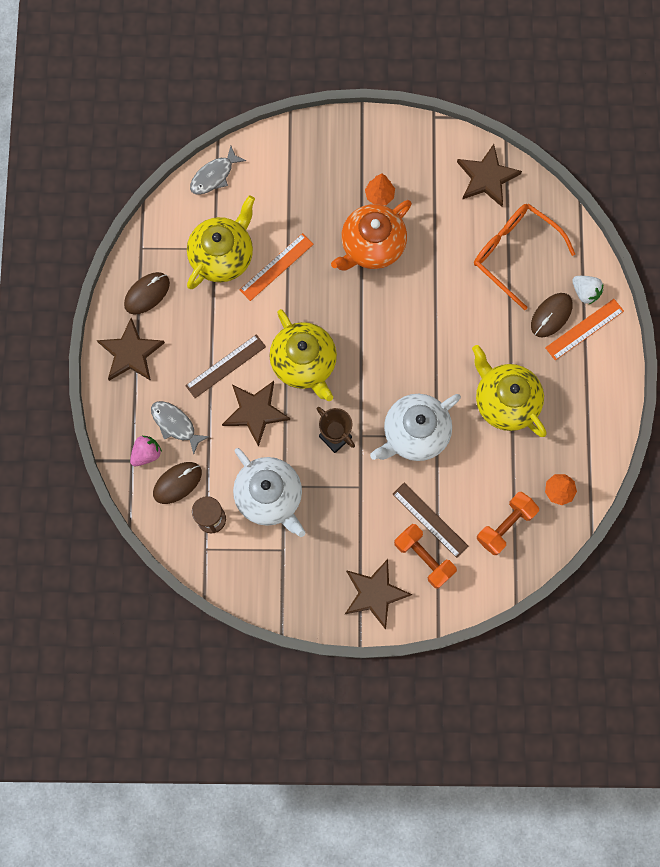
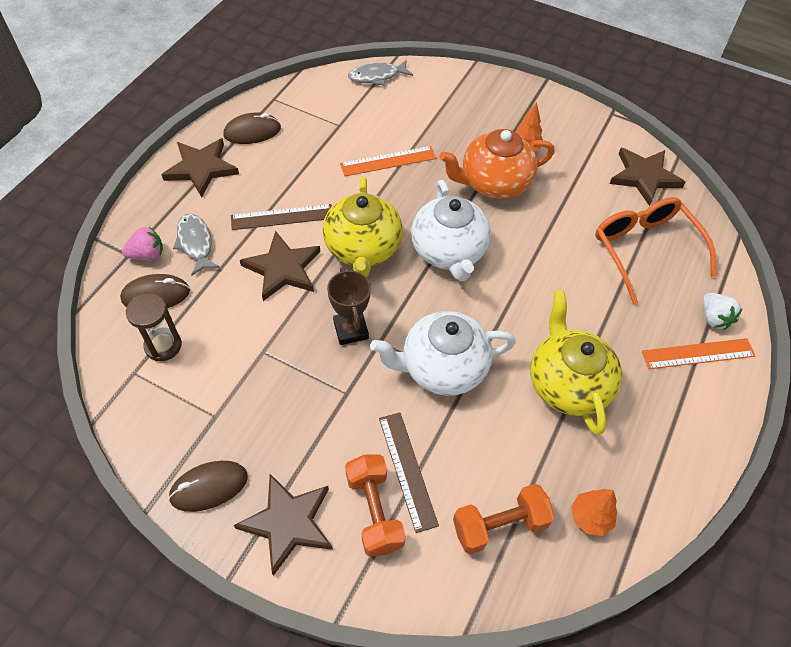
camera: 25 degrees right, 20 degrees down
yellow teapot [187,195,255,289] -> none
white teapot [233,448,305,537] -> white teapot moved to [411,180,491,281]
brown mouse [531,293,573,337] -> brown mouse moved to [168,461,248,512]

